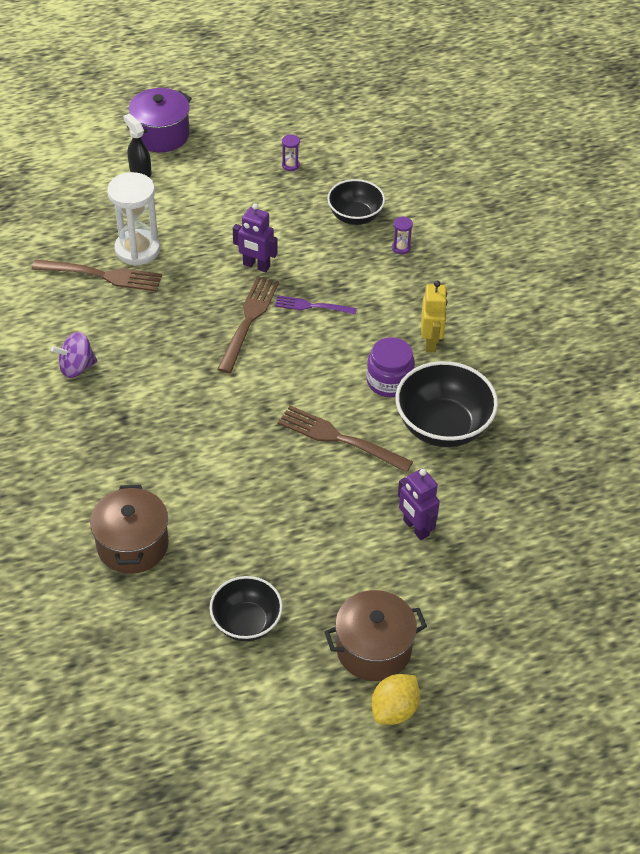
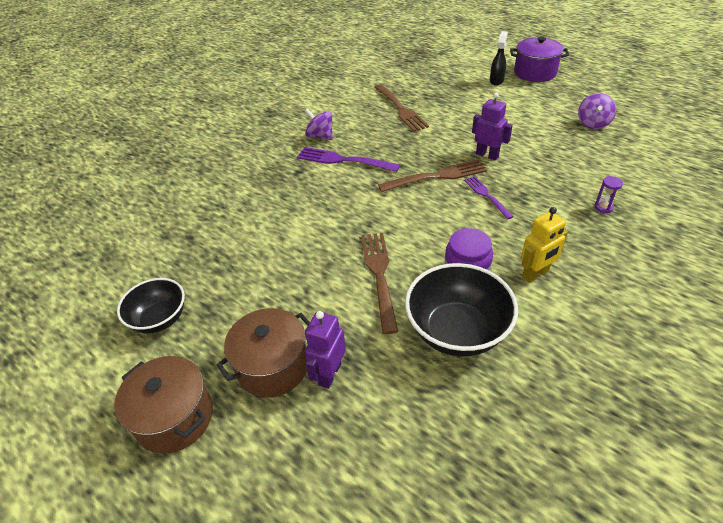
camera: 60 degrees right, 5 degrees down
brown pot [90,485,169,574] -> brown pot moved to [217,308,310,397]
white hourglass [107,172,160,266] -> none
purple robot [233,203,278,273] -> purple robot turned 135 degrees clockwise [472,92,513,160]
purple hourglass [282,134,300,171] -> purple spinning top [578,93,616,129]
black bowl [327,179,385,225] -> none
yellow lemon [371,674,420,725] -> none
none -> purple fork [297,147,400,172]

